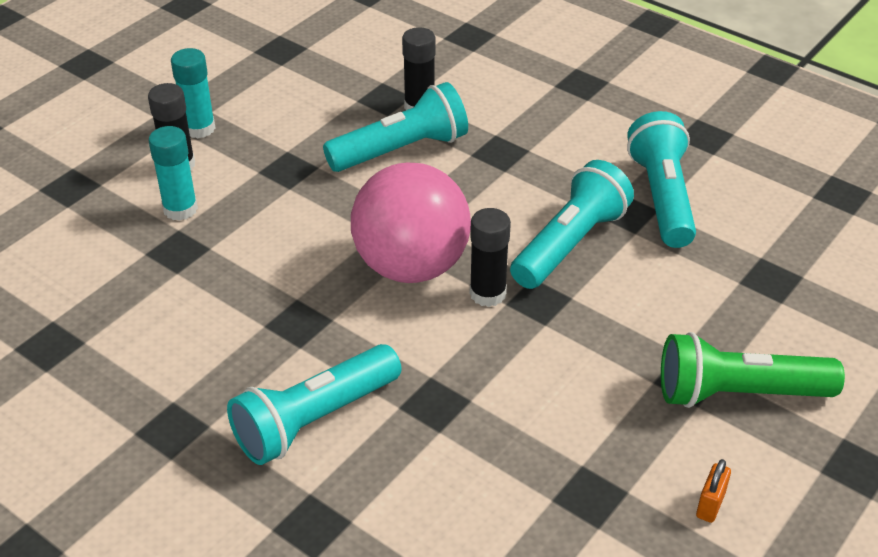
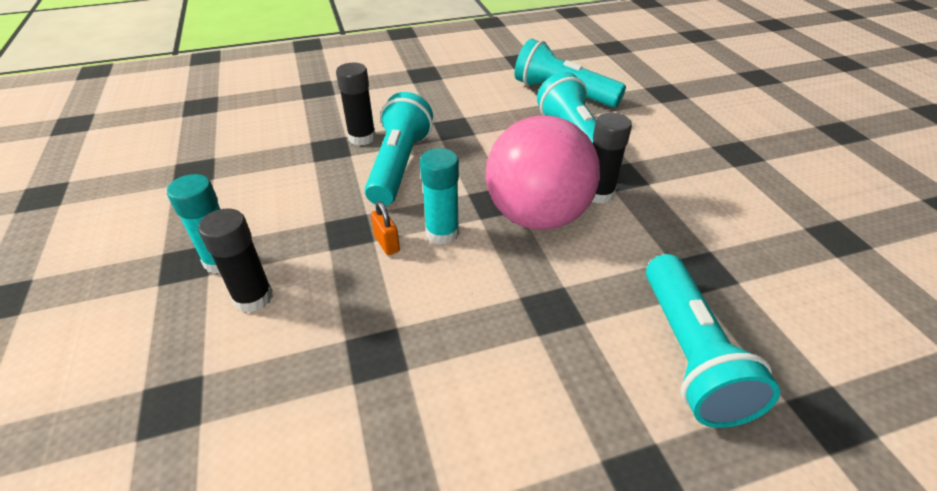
camera: 55 degrees left, 0 degrees up
turquoise glue stick [148,126,198,221] -> turquoise glue stick moved to [420,148,459,245]
green flashlight [661,332,845,408] -> none
orange padlock [696,459,731,523] -> orange padlock moved to [371,201,400,255]

